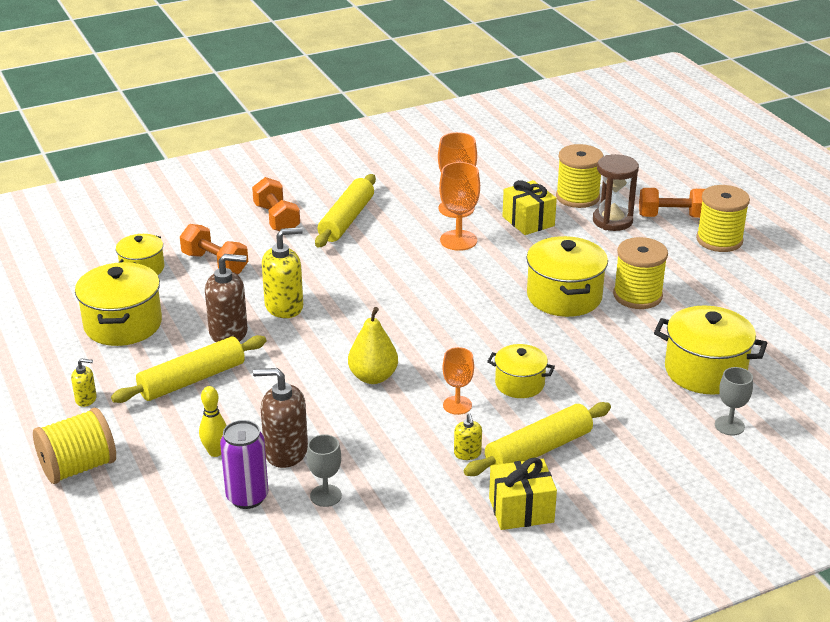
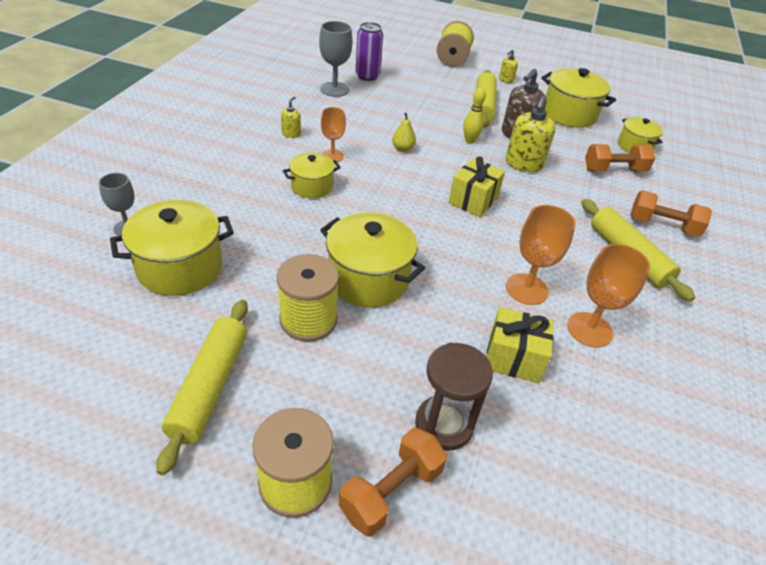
camera: 130 degrees right, 10 degrees up
yellow bowling pin [199,386,227,457] -> yellow bowling pin moved to [463,88,486,144]
brown soap dispenser [253,368,308,468] -> none
grey goblet [307,434,342,507] -> grey goblet [319,21,353,97], size x1.52
yellow pear [348,307,398,384] -> yellow pear [392,113,416,152], size x0.62
yellow soap dispenser [454,413,482,460] -> yellow soap dispenser turned 75 degrees clockwise [281,96,301,138]
yellow rolling pin [464,402,611,476] -> yellow rolling pin moved to [156,300,248,475]
yellow gift [489,458,557,530] -> yellow gift moved to [448,156,505,217]
yellow spool [556,144,604,208] -> none

